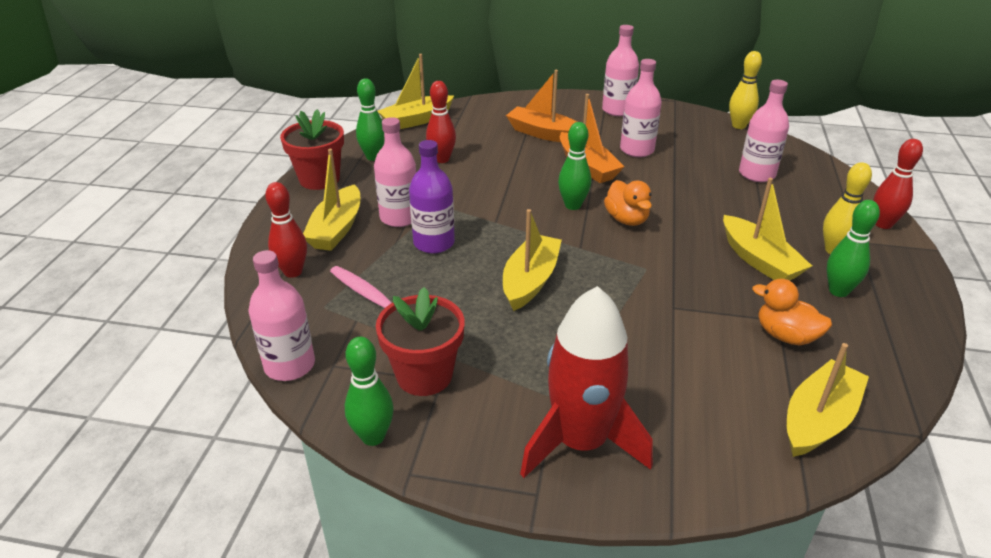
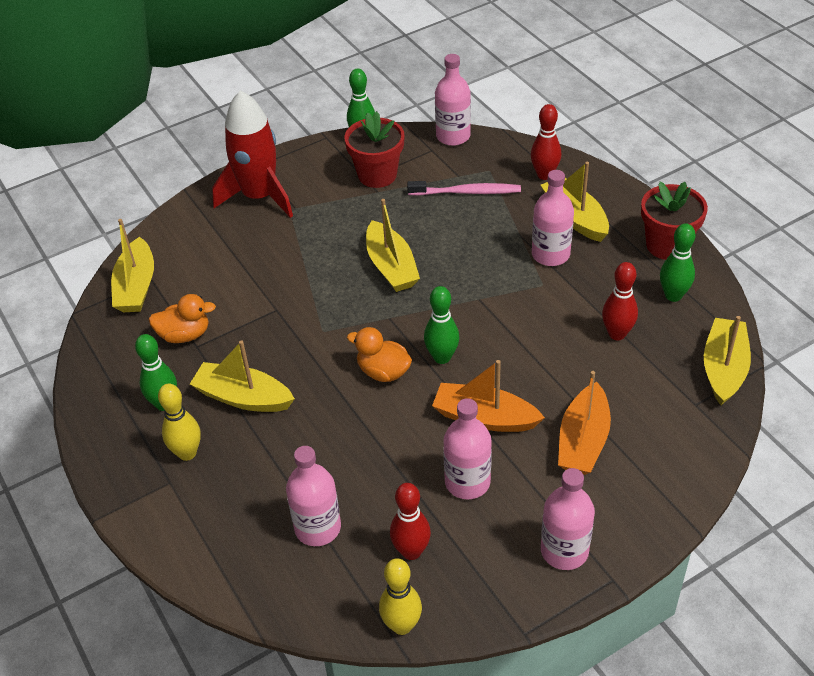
camera: 140 degrees right, 10 degrees up
purple bottle [409,140,455,254] -> none
orange boat [506,70,577,142] -> orange boat turned 120 degrees clockwise [558,371,611,475]
red bowling pin [873,139,923,229] -> red bowling pin moved to [390,483,431,560]

